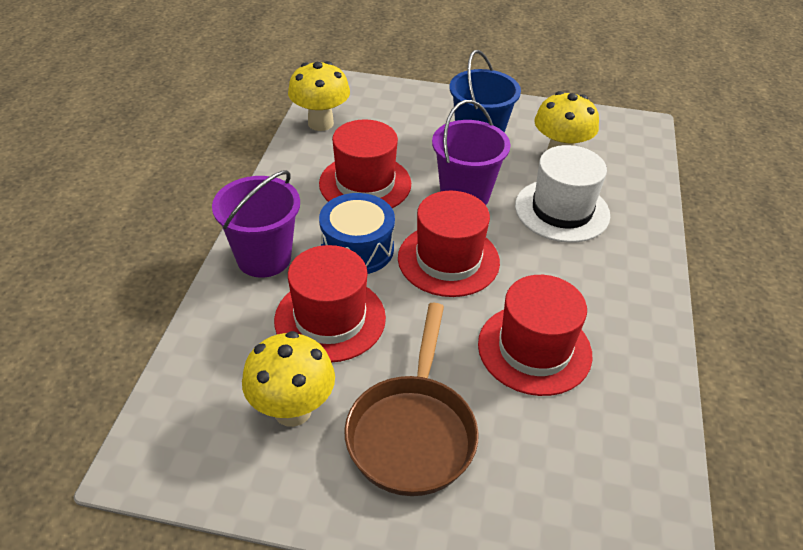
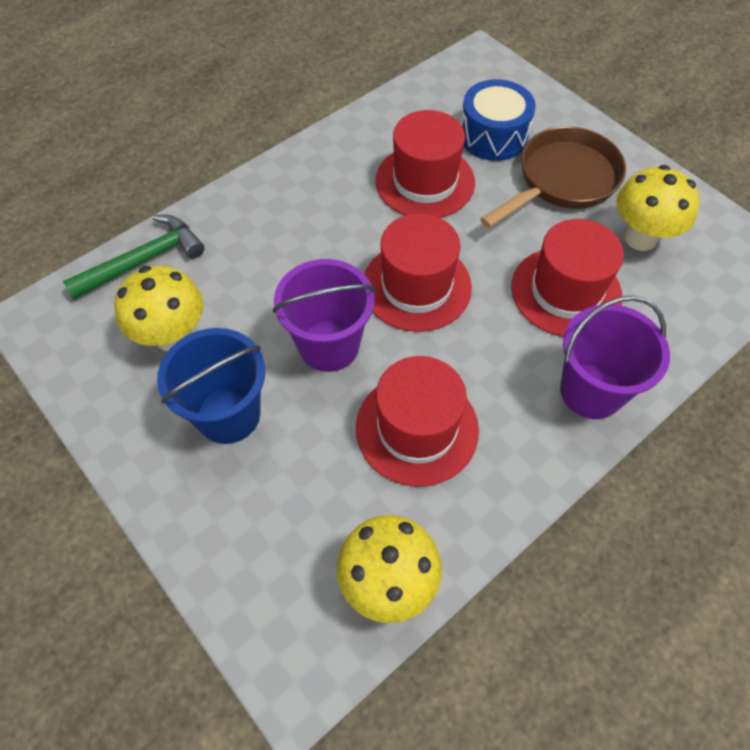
camera: 140 degrees left, 15 degrees up
blue drum [319,193,395,274] -> blue drum moved to [461,79,536,161]
white hat [515,145,610,243] -> none
none -> green hammer [63,215,205,300]

